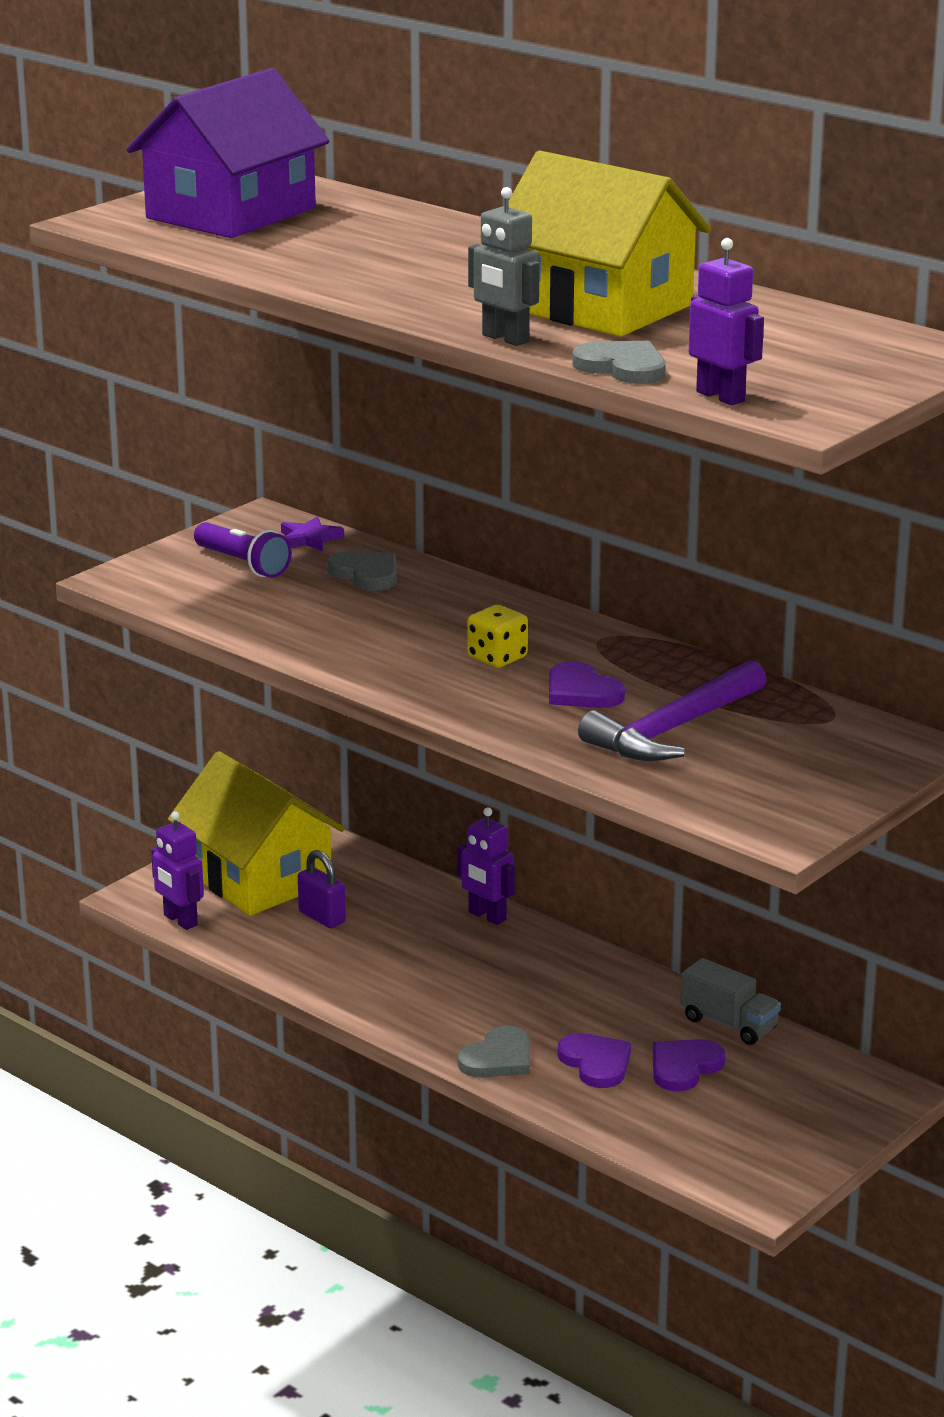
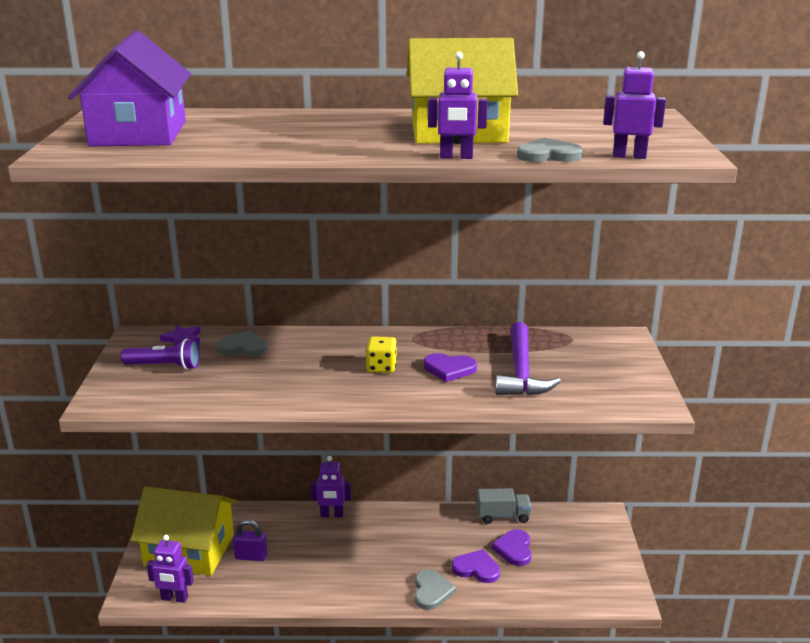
camera: 40 degrees left, 0 degrees up
grey robot [468,187,539,346] -> purple robot [428,52,488,159]

